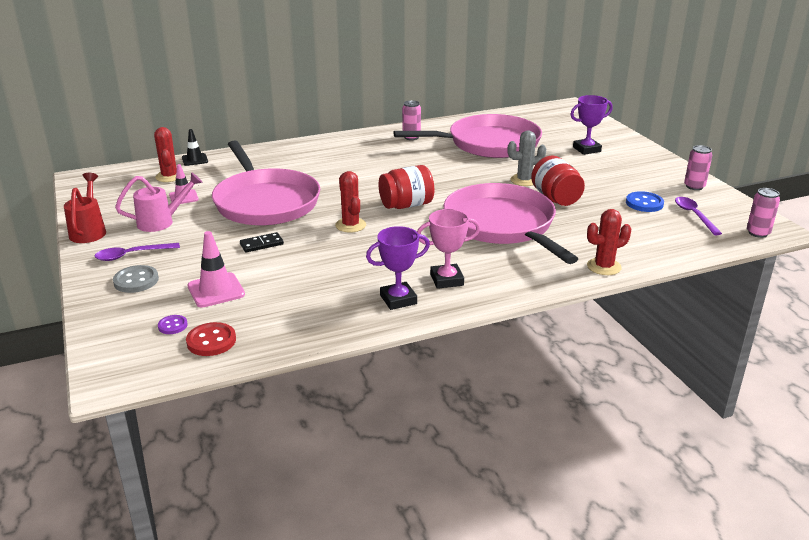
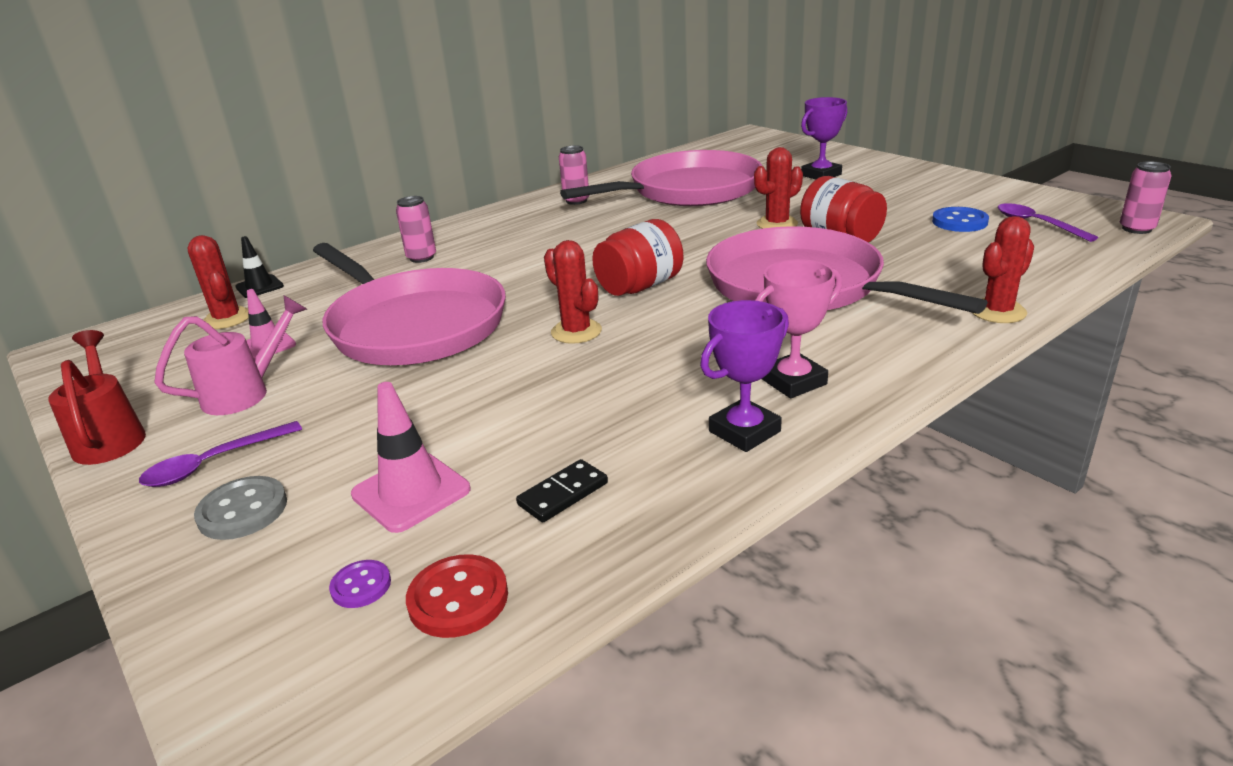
camera: 15 degrees left, 0 degrees up
black domino [240,232,284,253] -> black domino moved to [516,459,608,523]
grey cactus [507,131,546,186] -> red cactus [754,147,803,229]
pink can [684,145,712,190] -> pink can moved to [396,196,436,263]

